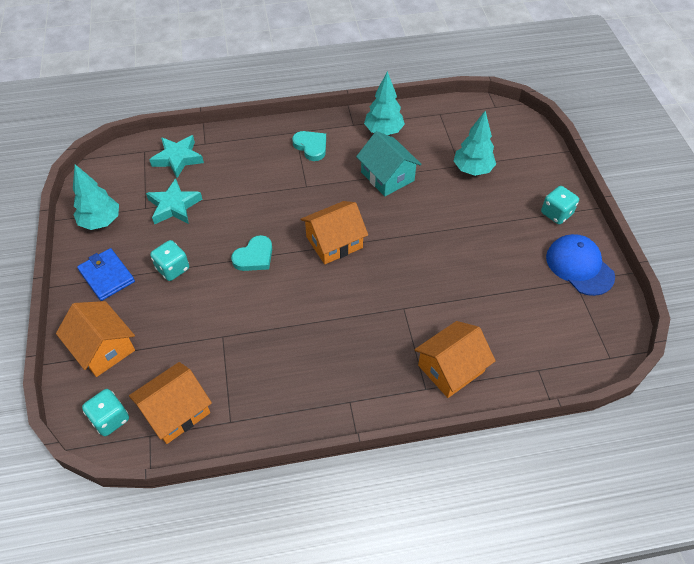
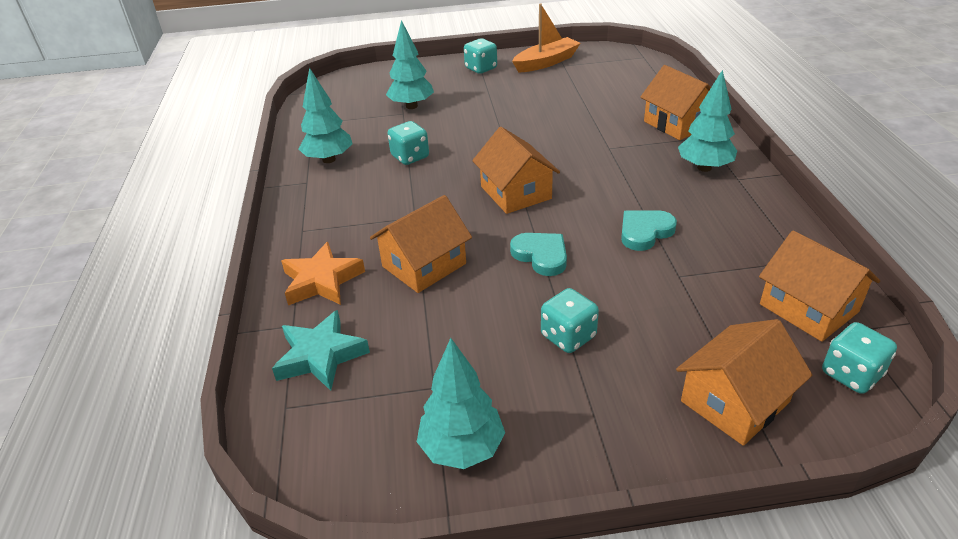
camera: 85 degrees left, 15 degrees down
blue wallet [77,248,135,301] -> none
turquoise star [146,178,202,225] -> none
turquoise heart [292,131,326,161] -> turquoise heart moved to [621,210,677,251]
turquoise house [356,131,422,196] -> turquoise dice [387,121,429,165]
blue cap [546,234,615,296] -> orange boat [512,3,580,72]
none -> orange star [281,242,365,305]
none -> orange house [370,195,472,293]
none -> turquoise tree [678,70,737,172]

